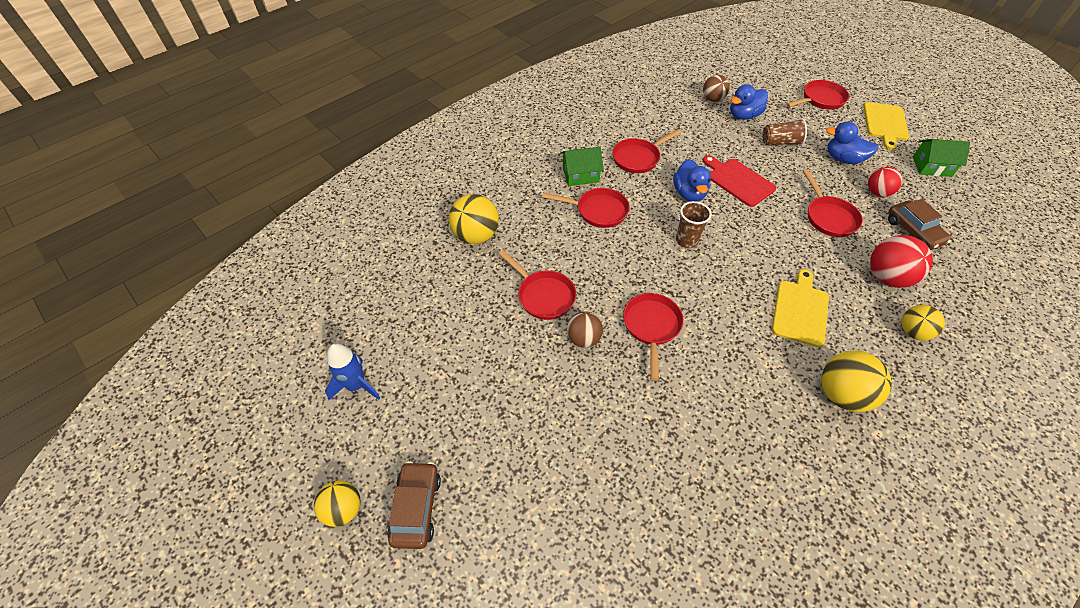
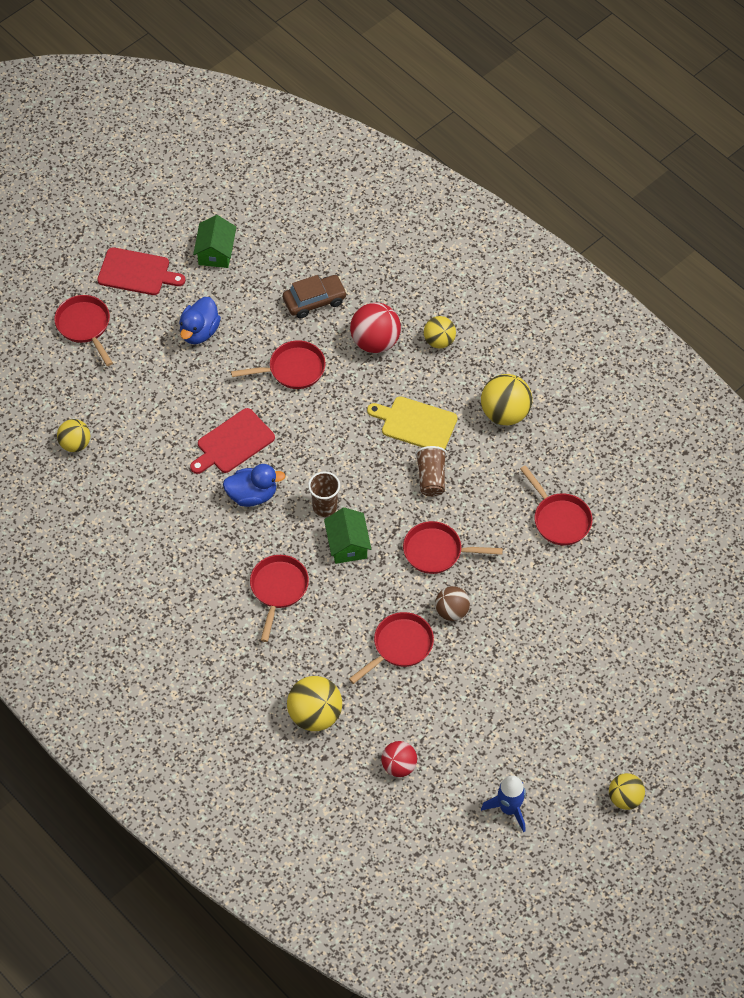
camera: 90 degrees left, 5 degrees up
brown car [387,461,441,549] -> none
green house [561,147,604,186] -> green house moved to [324,507,371,564]
red pan [612,129,682,173] -> red pan moved to [520,465,593,545]
brown ball [703,75,730,102] -> yellow ball [57,419,90,452]
blue duck [730,84,768,120] -> none
brown cup [763,119,807,145] -> brown cup moved to [415,446,447,497]
yellow cutting board [863,102,909,150] -> red cutting board [97,247,185,295]
red ball [868,167,903,197] -> red ball moved to [381,741,417,777]

